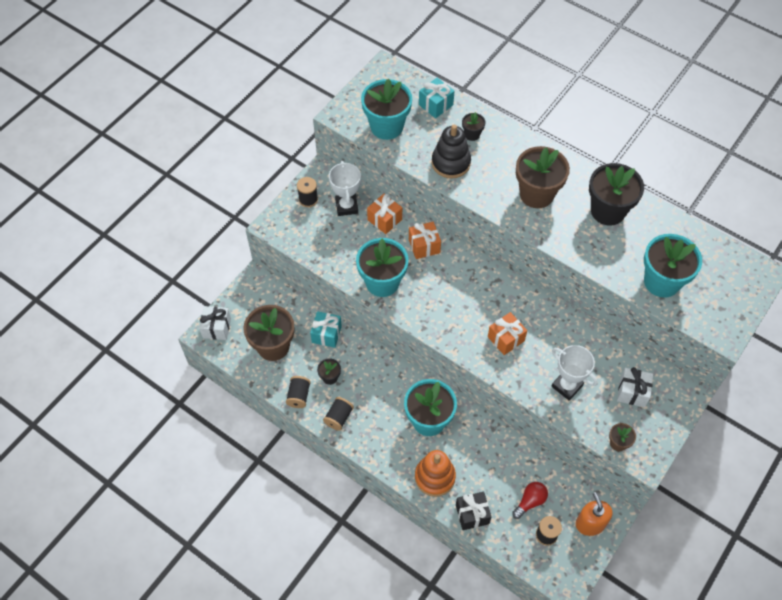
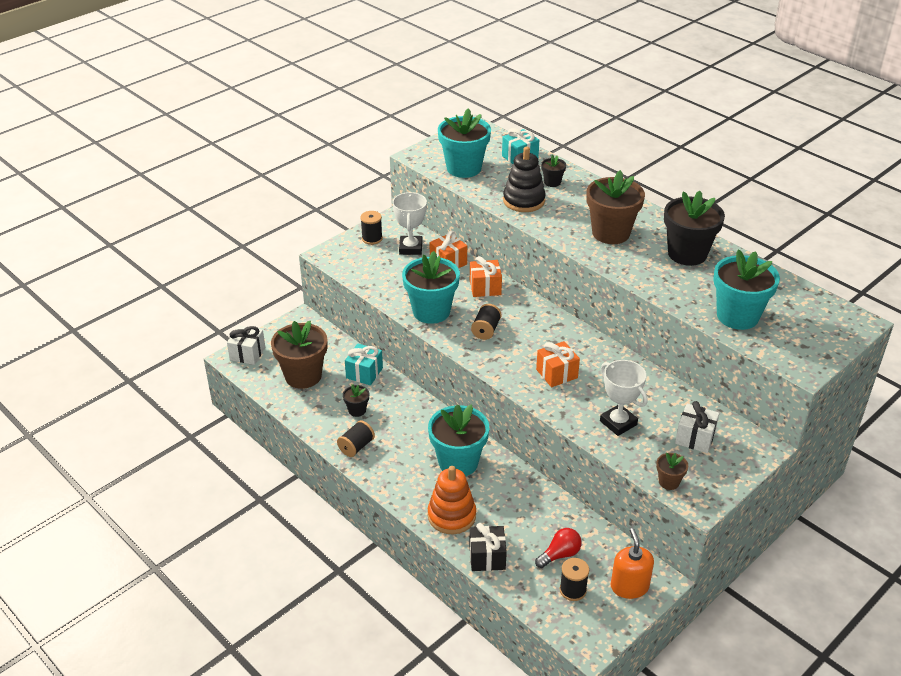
camera: 10 degrees right, 20 degrees down
black spool [286,376,311,408] -> black spool moved to [471,304,502,340]

